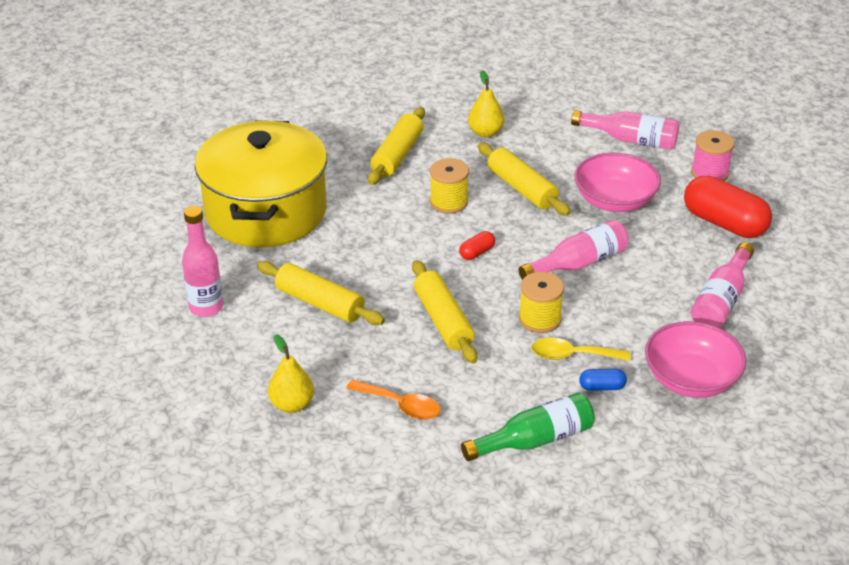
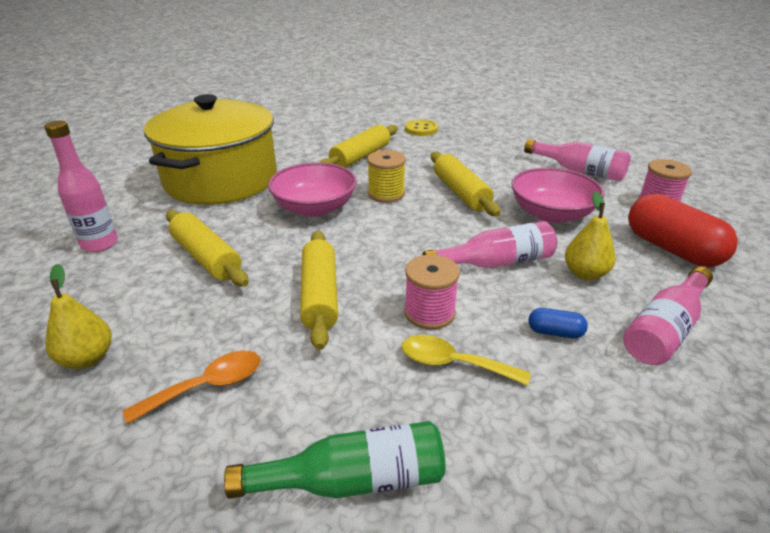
camera: 15 degrees right, 5 degrees down
orange spoon [346,379,441,420] -> orange spoon turned 75 degrees counterclockwise [123,350,261,424]
red capsule [459,231,495,260] -> none
yellow pear [468,70,504,137] -> yellow pear moved to [565,191,616,280]
yellow spool [519,272,564,333] -> pink spool [404,254,460,330]
blue capsule [579,369,627,391] -> blue capsule moved to [529,308,588,338]
pink bowl [645,321,746,398] -> pink bowl moved to [268,162,357,217]
none -> yellow button [405,119,438,136]

